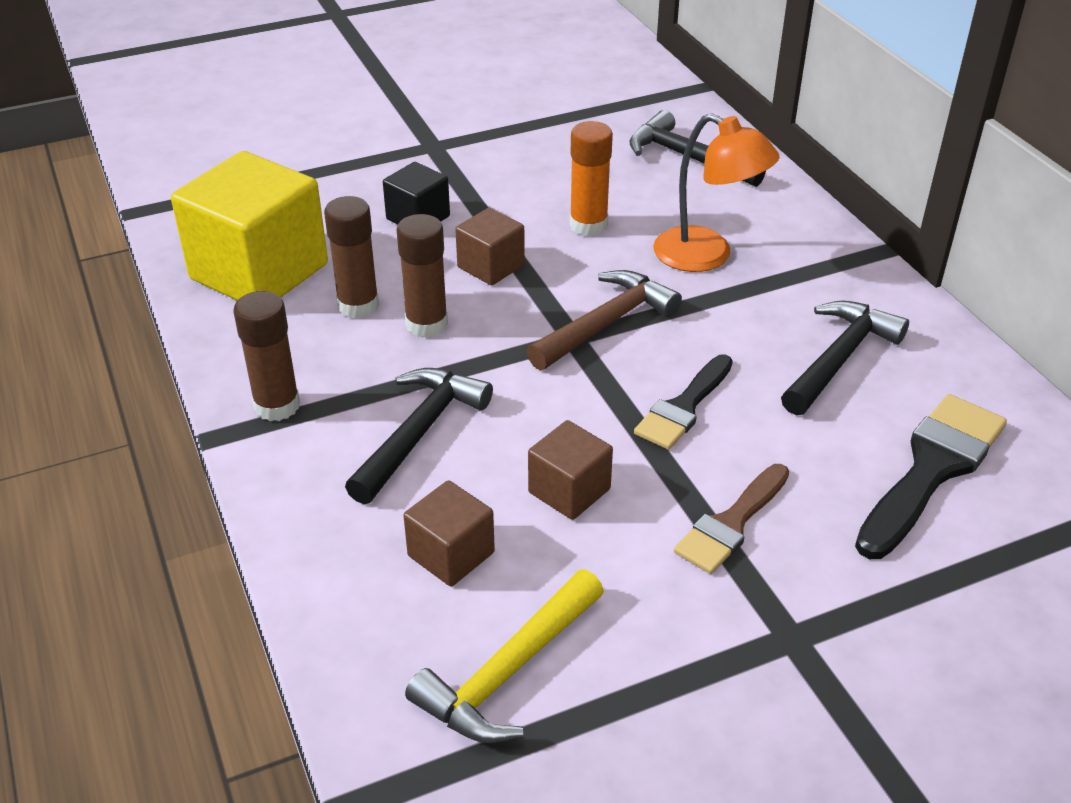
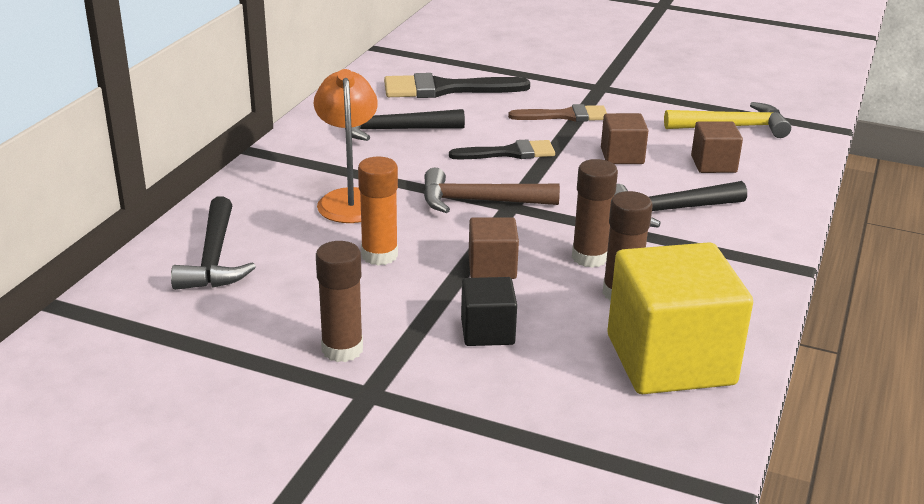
camera: 135 degrees left, 10 degrees down
brown glue stick [233,291,300,421] -> brown glue stick moved to [316,241,363,362]

